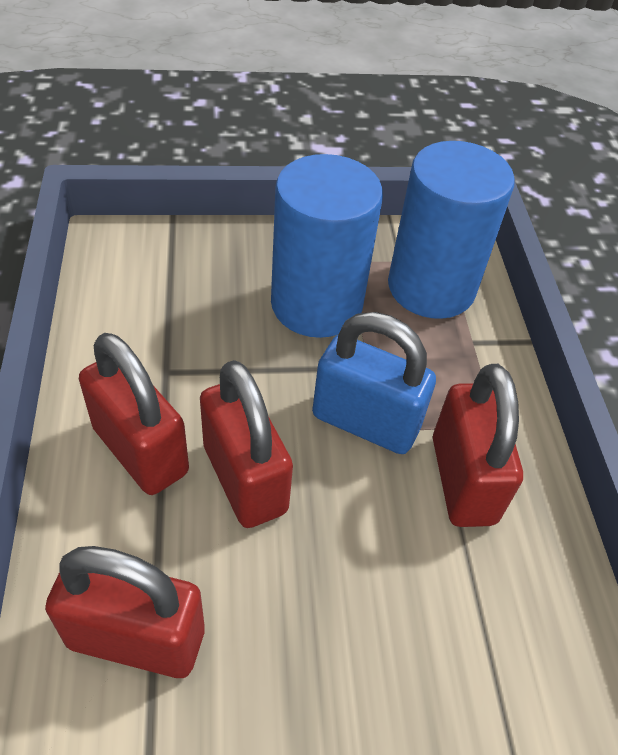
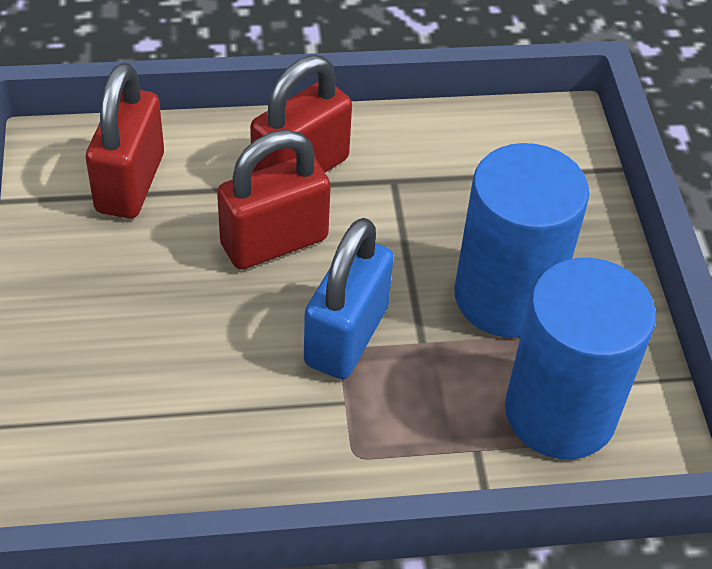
camera: 90 degrees right, 0 degrees up
red padlock [433,364,523,527] -> none

